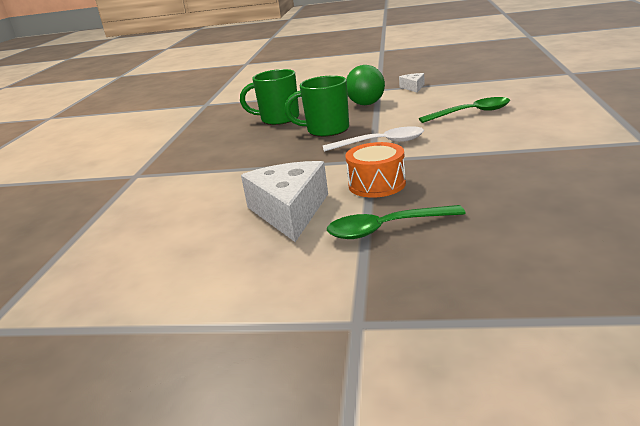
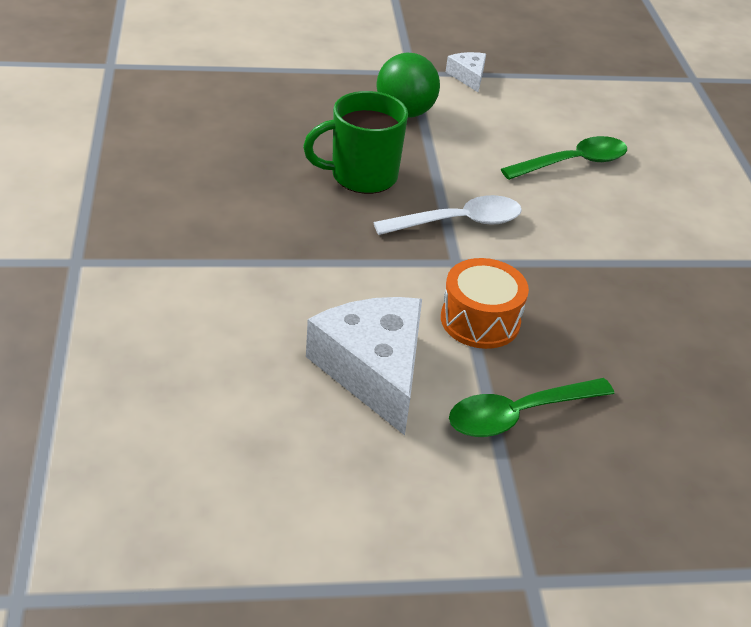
camera: 20 degrees left, 15 degrees up
green mug [240,69,299,125] -> none

